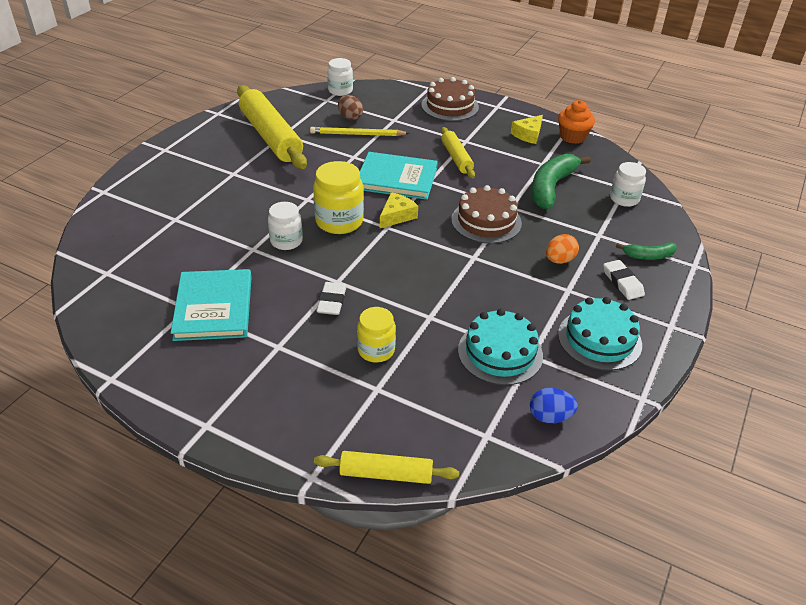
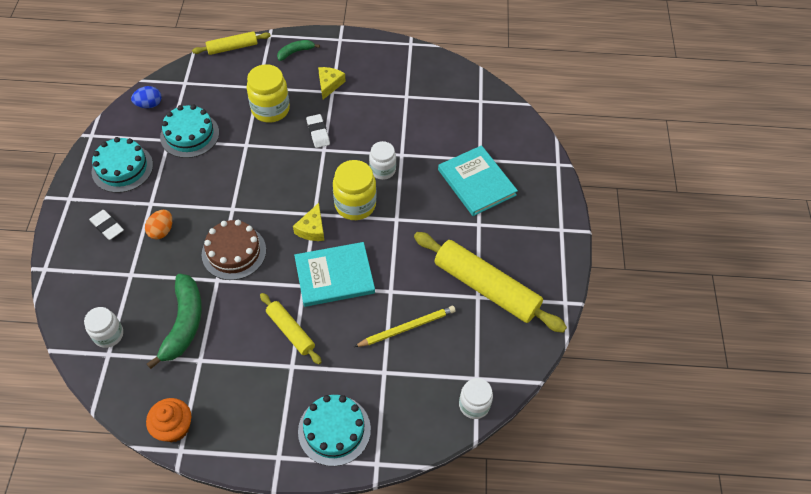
camera: 155 degrees right, 15 degrees up
turquoise book [171,269,252,341] -> turquoise book moved to [438,145,518,216]
brown egg [338,95,363,120] -> none
yellow jar [357,307,396,362] -> yellow jar [246,64,290,123], size x1.54
brown cake [421,77,479,121] -> turquoise cake [298,395,371,466]
yellow cheese [511,115,543,144] -> yellow cheese moved to [318,67,346,99]
green banana [616,242,677,260] -> green banana moved to [277,40,320,61]

